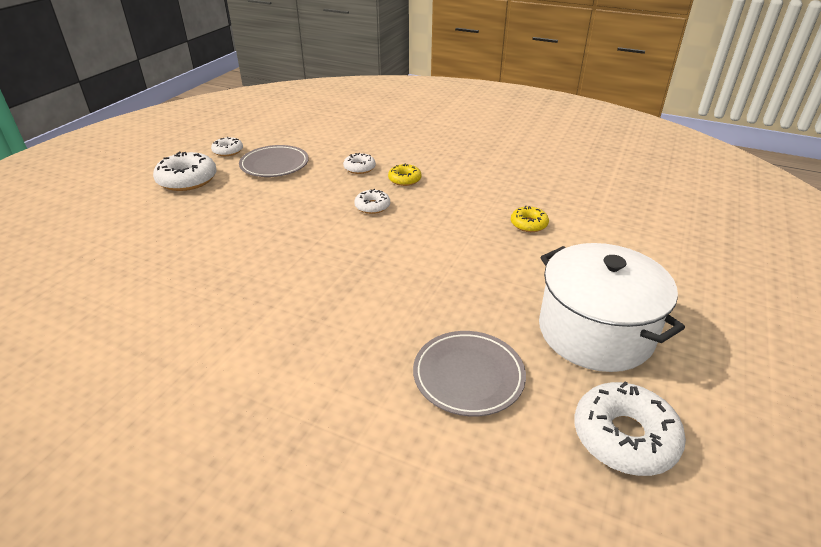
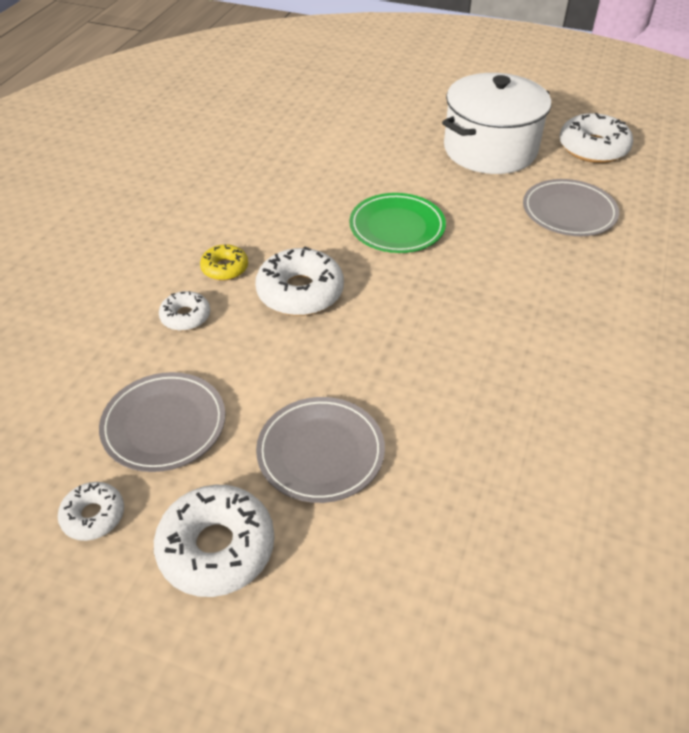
camera: 95 degrees left, 10 degrees up
white donut [354,189,390,214] -> white donut [255,246,344,316], size x1.78
yellow donut [511,206,549,232] -> none
none -> grey plate [256,397,385,503]
none -> green plate [349,193,446,253]

